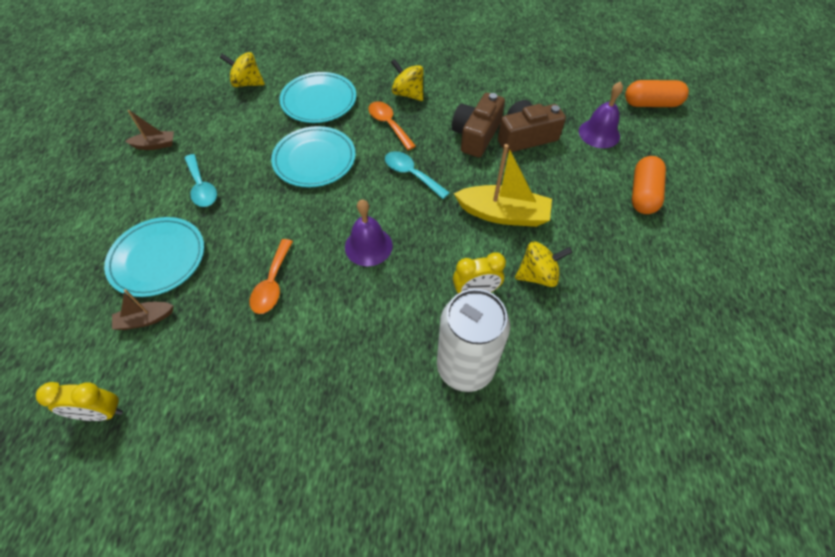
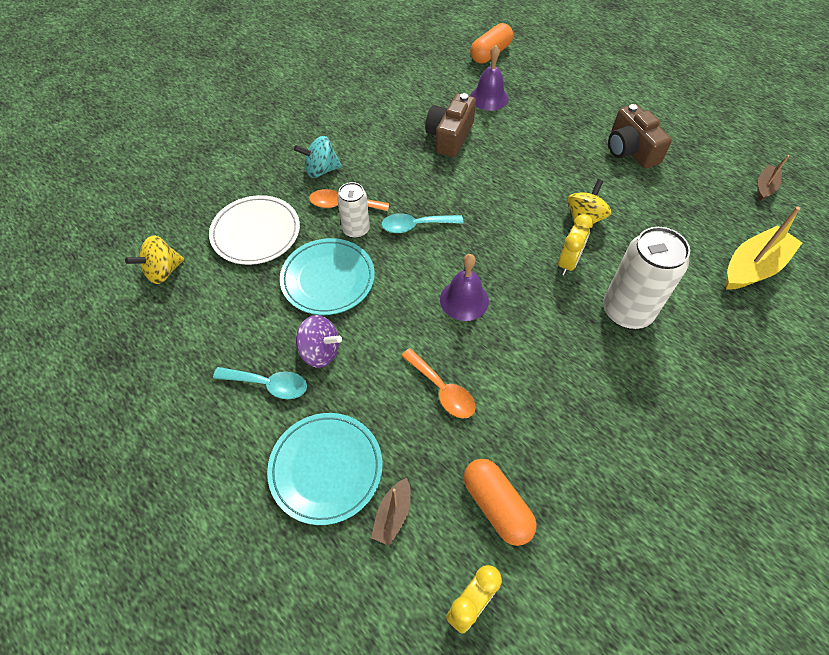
camera: 50 degrees left, 0 degrees up
brown boat [125,110,174,150] -> brown boat moved to [757,155,789,201]
turquoise plate [279,72,356,123] -> white plate [209,195,300,265]
yellow spinning top [391,59,424,101] -> turquoise spinning top [294,136,342,178]
brown camera [452,93,505,157] -> brown camera moved to [608,104,672,169]
yellow boat [454,144,552,227] -> yellow boat moved to [726,206,802,290]
orange capsule [632,156,666,214] -> orange capsule moved to [464,459,537,546]
none -> purple spinning top [296,315,342,368]
none -> white can [337,182,370,238]

